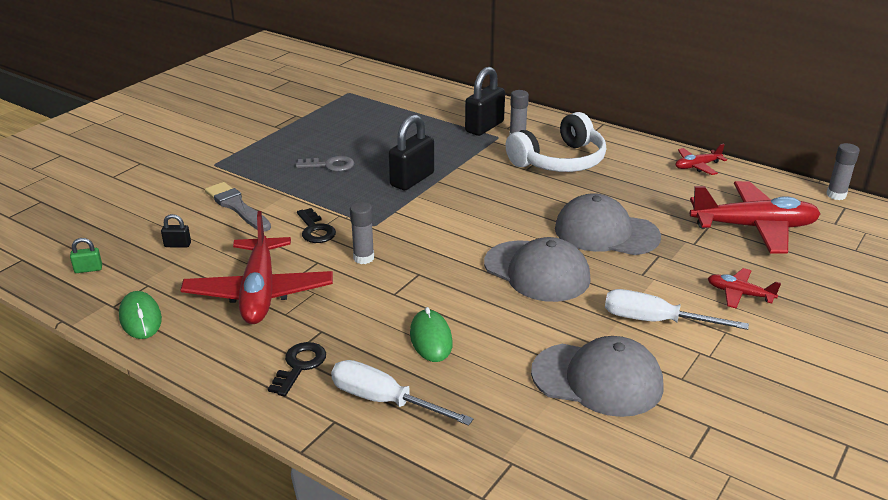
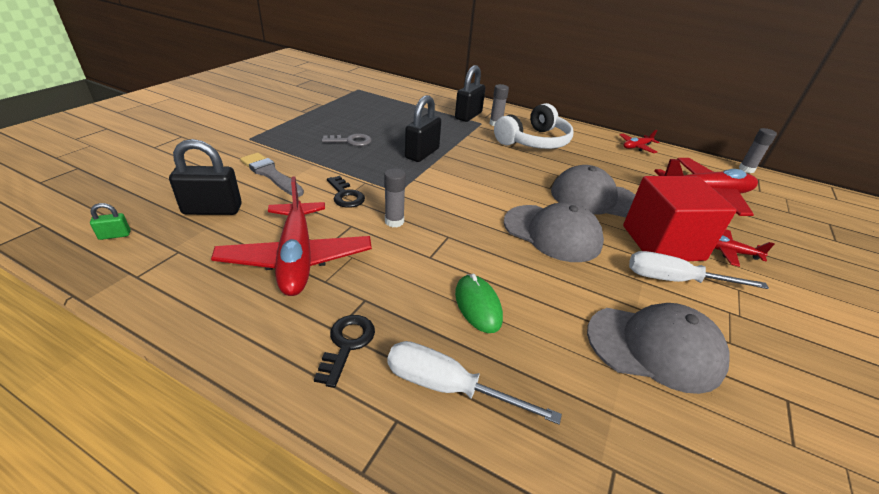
camera: 10 degrees left, 5 degrees up
green mouse [119,291,162,339] -> none
black padlock [161,214,191,248] -> black padlock [169,139,242,215], size x2.18
none -> red cube [623,176,737,261]

